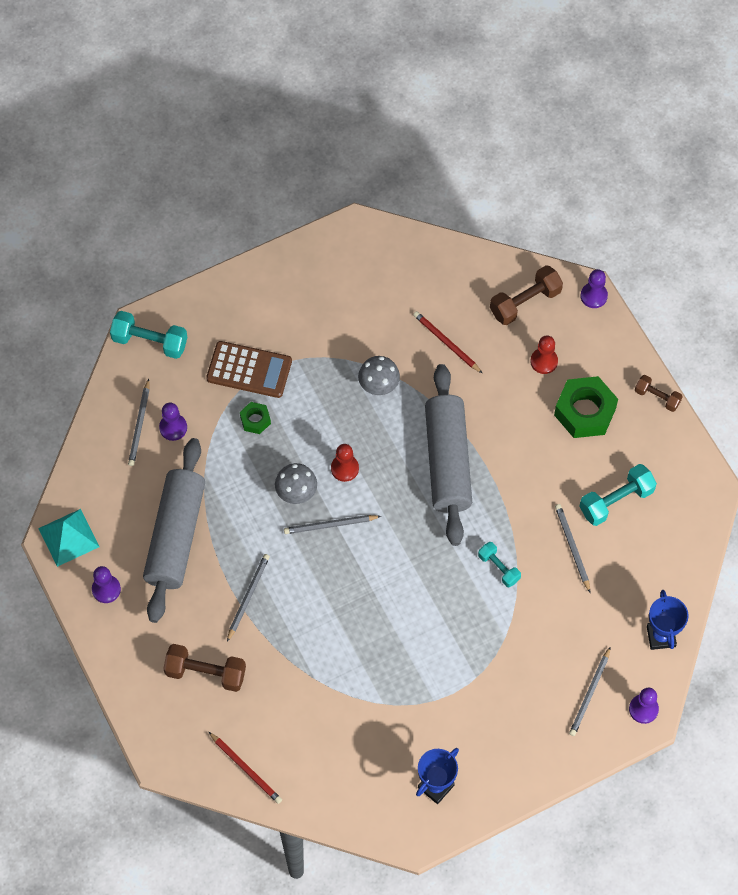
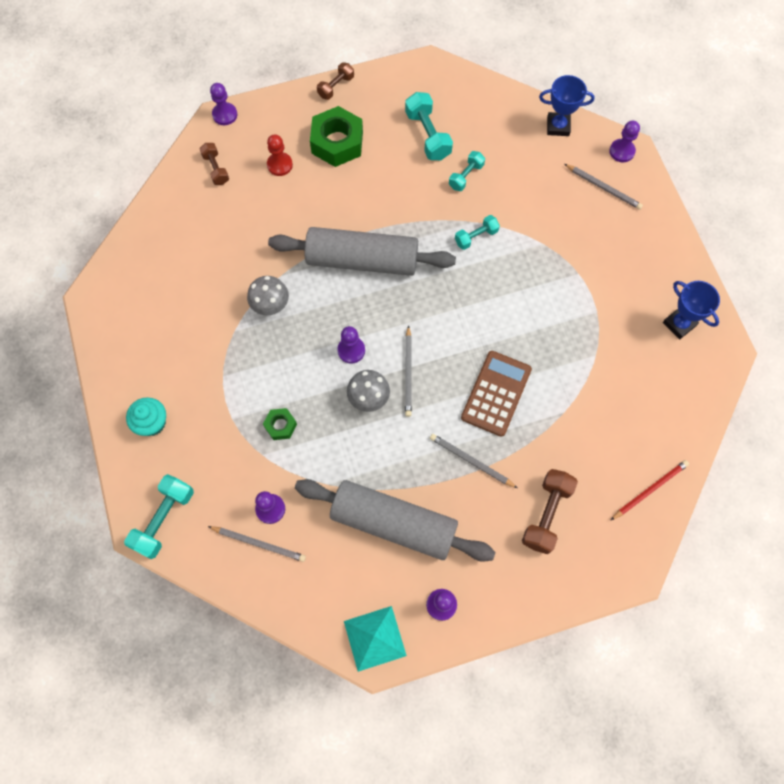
camera: 80 degrees left, 5 degrees up
brown calculator [206,341,292,398] -> brown calculator moved to [461,351,532,437]
red pawn [331,444,359,482] -> purple pawn [337,326,365,364]
red pencil [413,311,483,374] -> none
brown dumbbell [490,265,563,325] -> brown dumbbell [199,143,229,185], size x0.62
grey pencil [555,504,590,592] -> turquoise dumbbell [449,151,485,191]
none -> turquoise cupcake [126,397,166,436]

